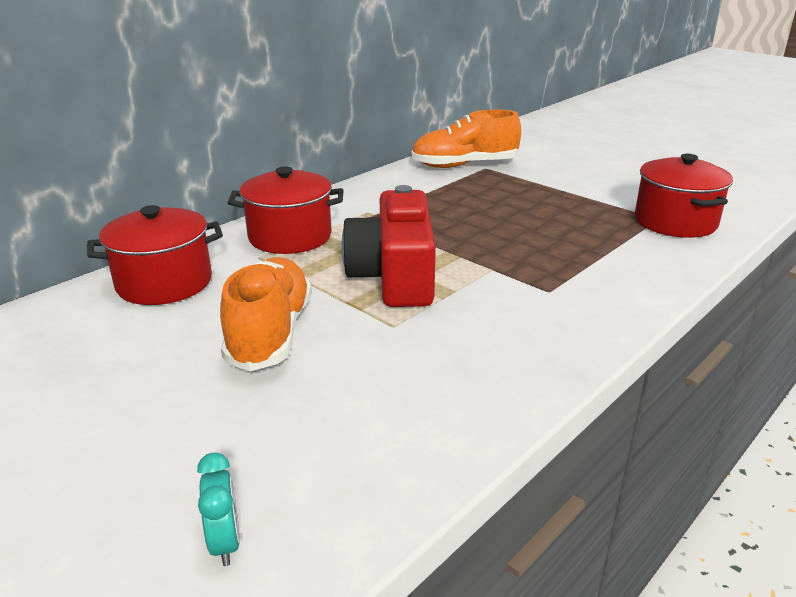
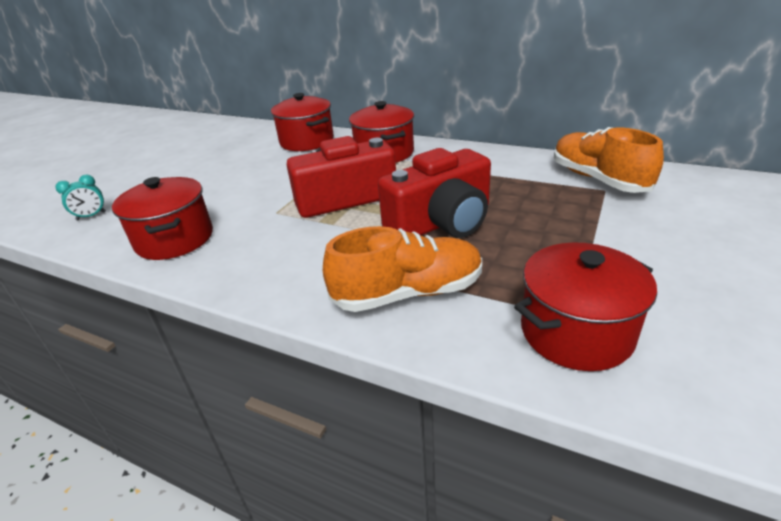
camera: 75 degrees right, 5 degrees up
orange shoe [220,257,312,371] -> orange shoe moved to [323,226,482,312]
none -> red pot [112,177,213,260]
none -> red camera [378,148,491,238]

